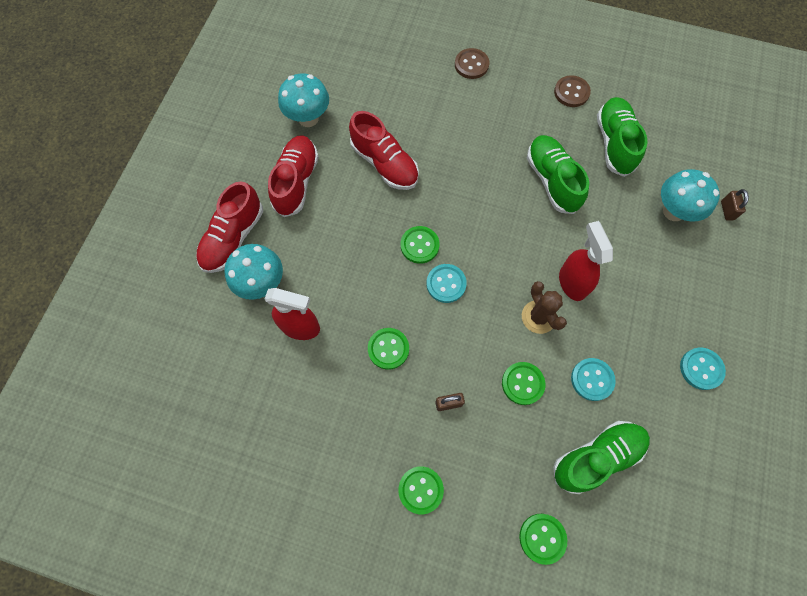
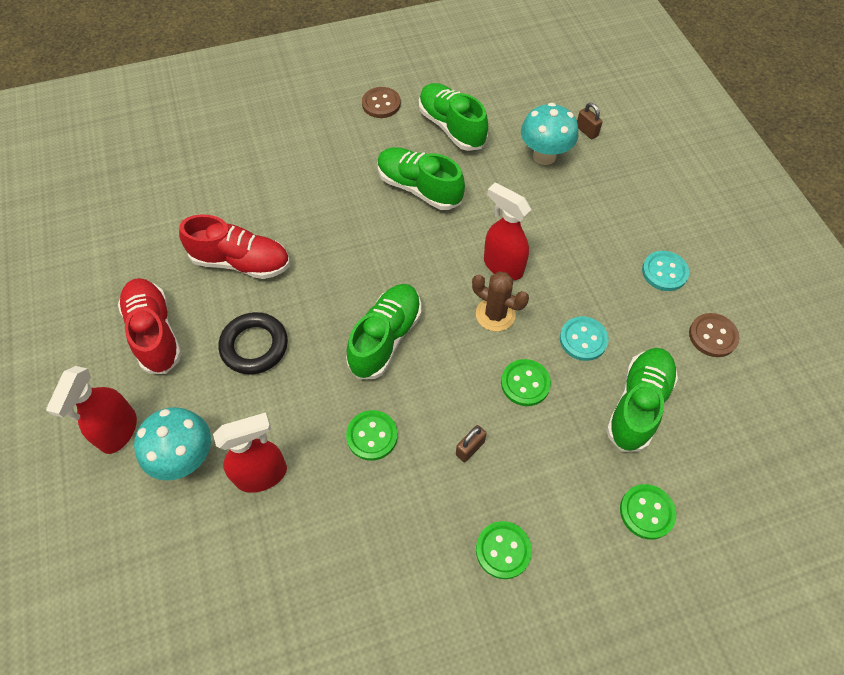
camera: 35 degrees left, 10 degrees down
red shoe [196,181,263,273] -> red spray bottle [46,366,137,454]
turquoise mushroom [278,73,329,127] -> none
green button [401,226,440,264] -> none
turquoise button [426,264,467,303] -> green shoe [346,284,421,379]
brown button [455,48,489,79] -> brown button moved to [689,313,740,357]
none -> black ring [219,312,288,375]

